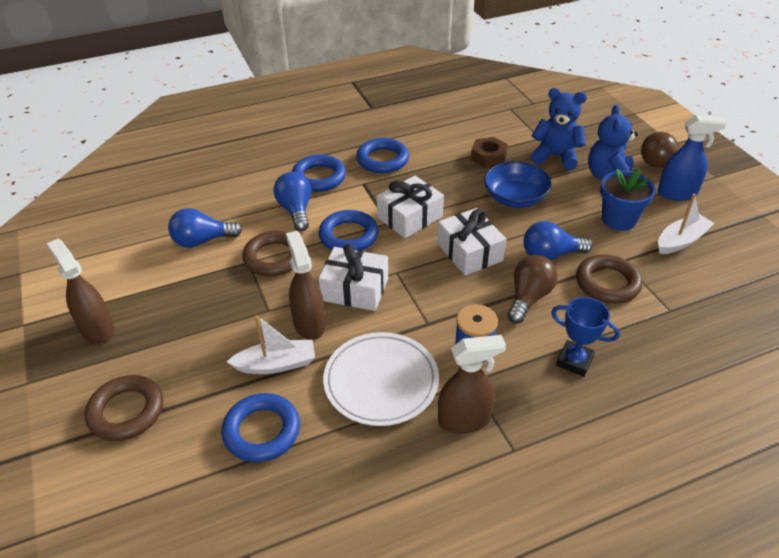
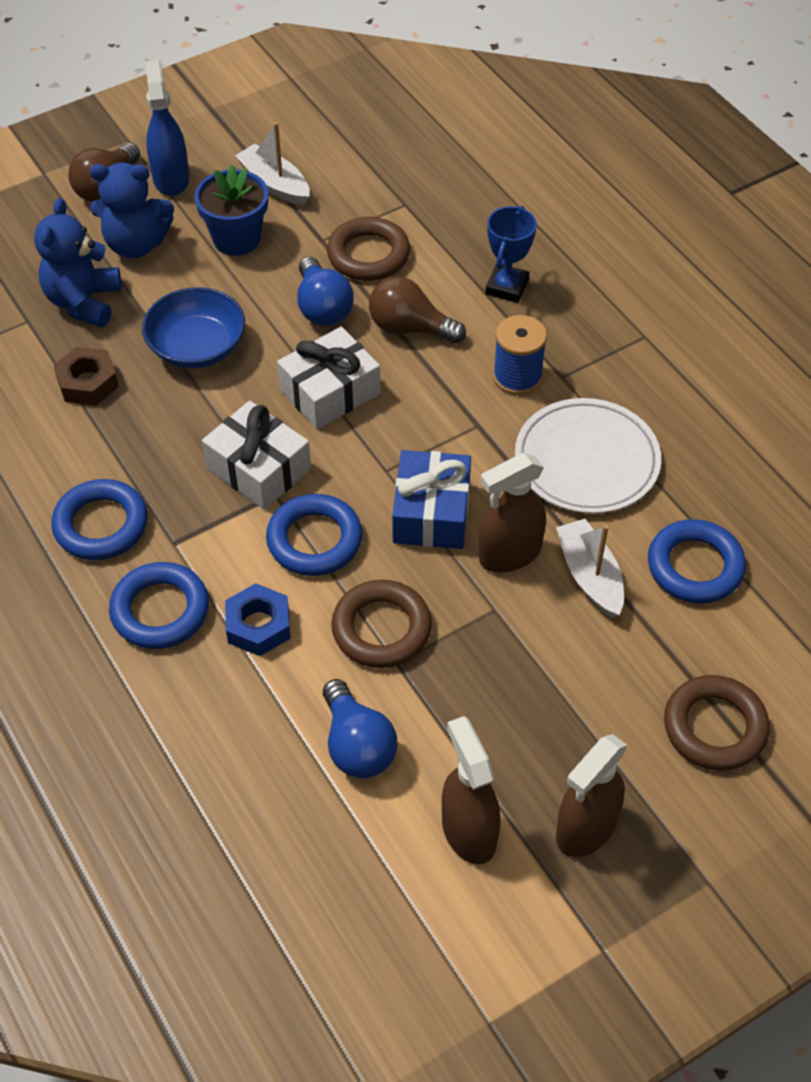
camera: 100 degrees left, 10 degrees up
blue light bulb [273,172,311,231] -> blue nut [225,583,290,656]
white gift [319,244,388,311] -> blue gift [392,450,471,549]
brown spray bottle [438,335,506,434] -> brown spray bottle moved to [442,716,501,864]

